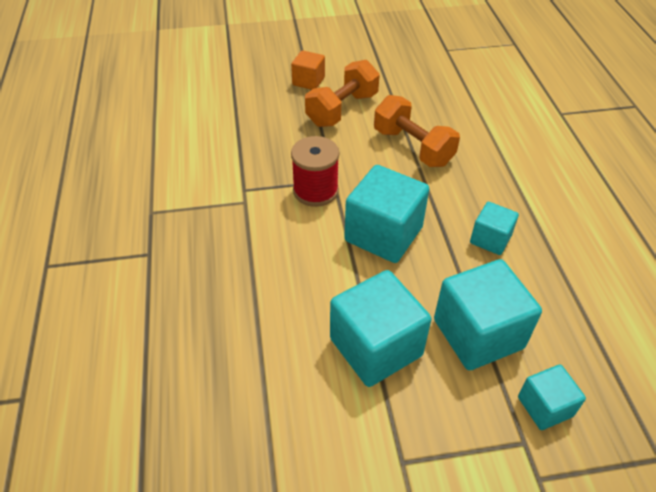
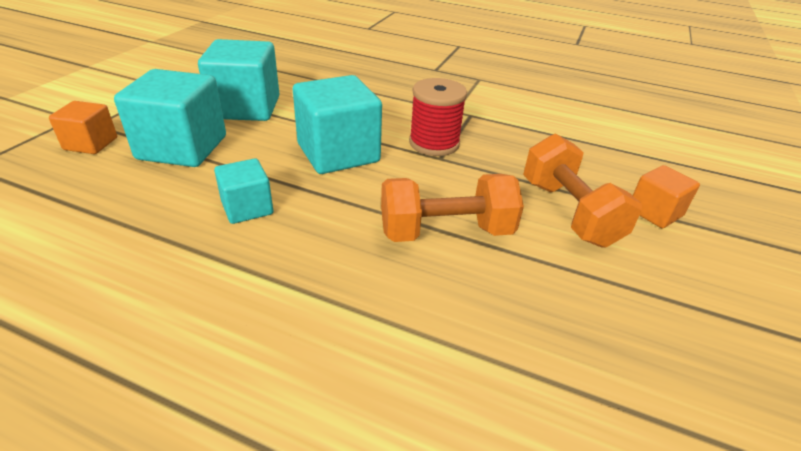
camera: 120 degrees right, 10 degrees down
turquoise cube [518,364,586,430] -> orange cube [49,101,117,154]

